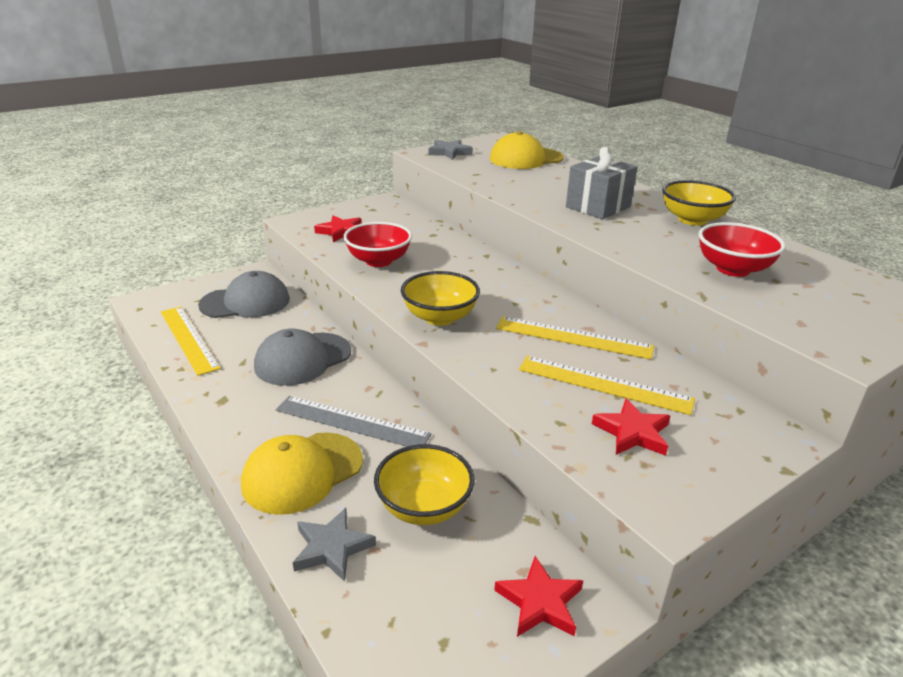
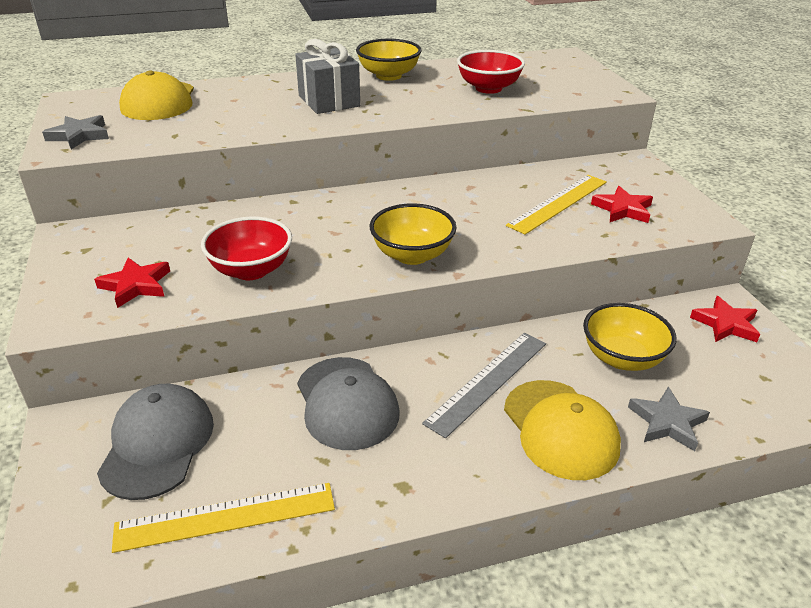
camera: 70 degrees left, 5 degrees up
yellow ruler [496,316,654,360] -> none

